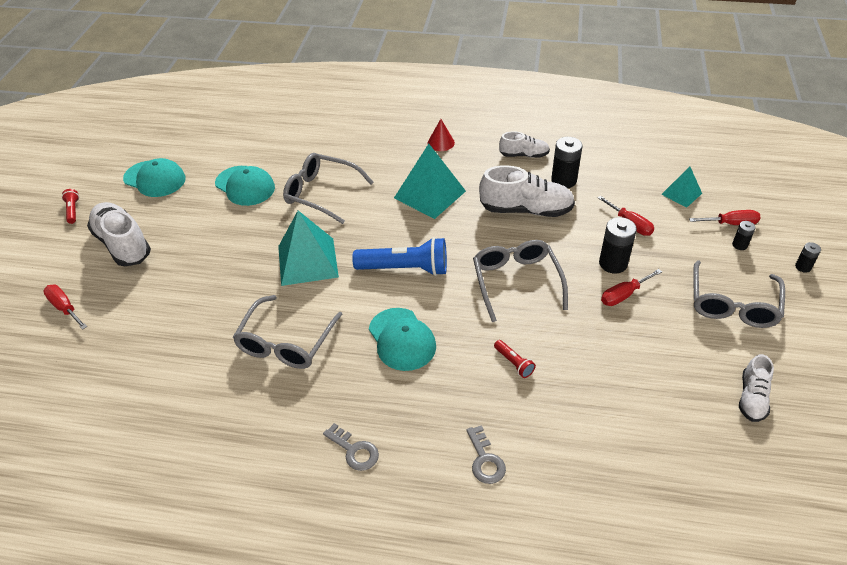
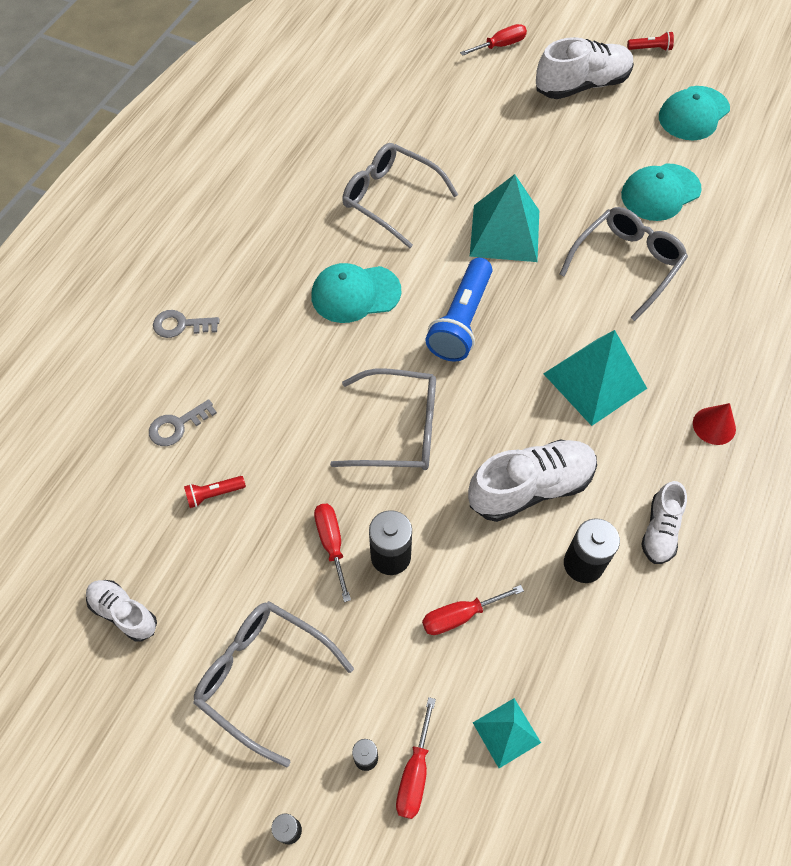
camera: 105 degrees right, 15 degrees up
grey key [323,423,379,471] -> grey key moved to [149,399,217,446]
white shoe [479,165,575,217] -> white shoe turned 135 degrees counterclockwise [468,439,597,522]
red flashlight [494,340,536,378] -> red flashlight moved to [184,476,246,508]

